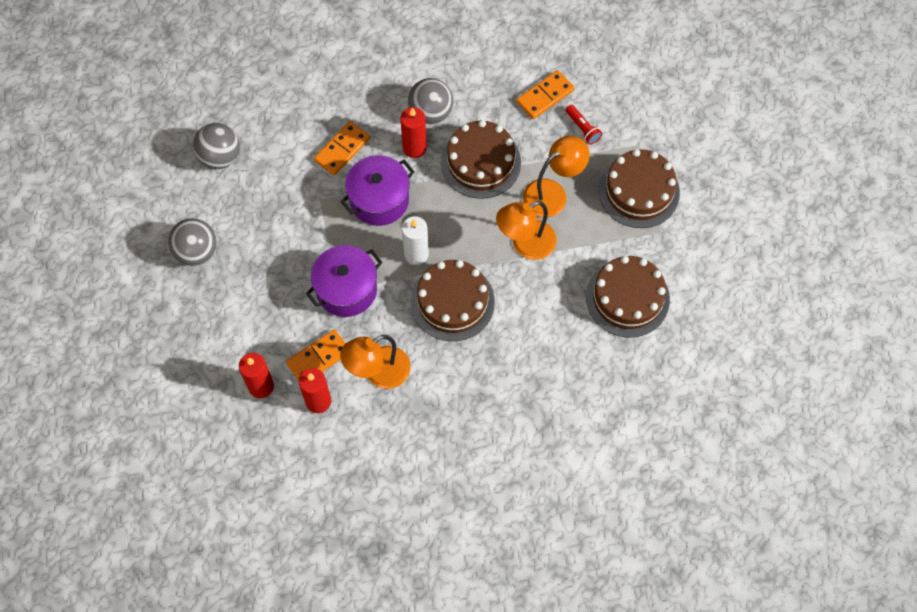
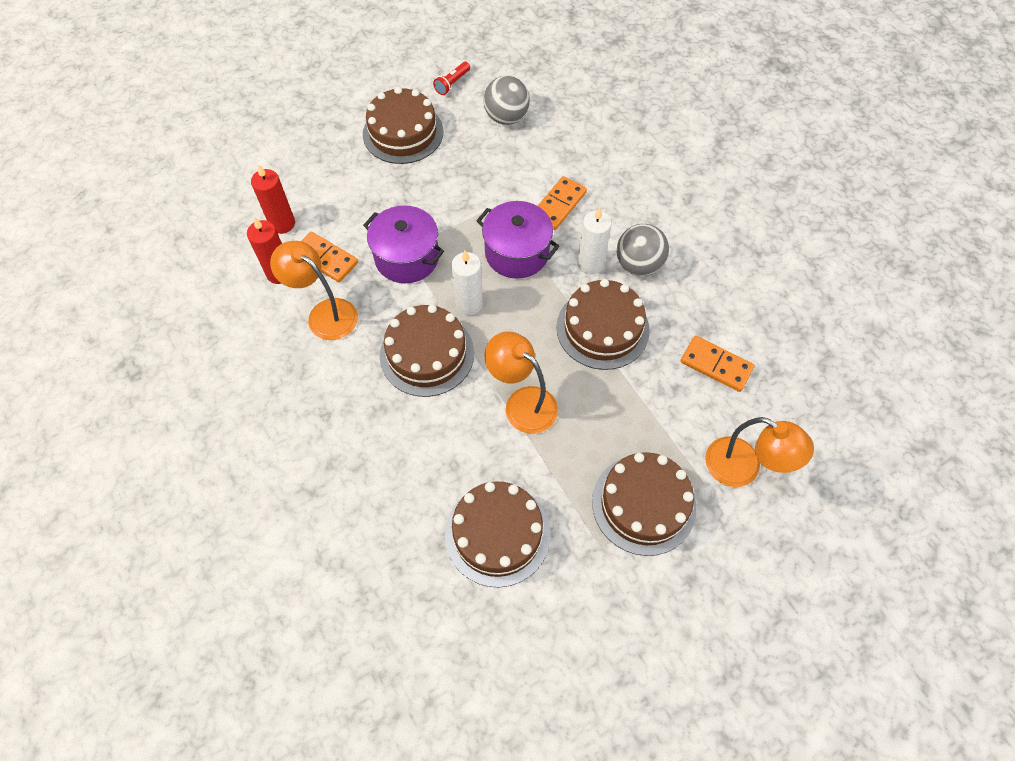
camera: 70 degrees right, 5 degrees down
grey ball [168,218,217,266] -> brown cake [363,87,443,164]
orange domino [314,121,370,175] -> orange domino turned 75 degrees counterclockwise [538,176,587,230]
red candle [400,107,427,158] -> white candle [577,207,612,275]
orange lamp [523,136,590,217] -> orange lamp moved to [705,417,814,487]
red flashlight [565,105,602,145] -> red flashlight moved to [433,62,470,95]

